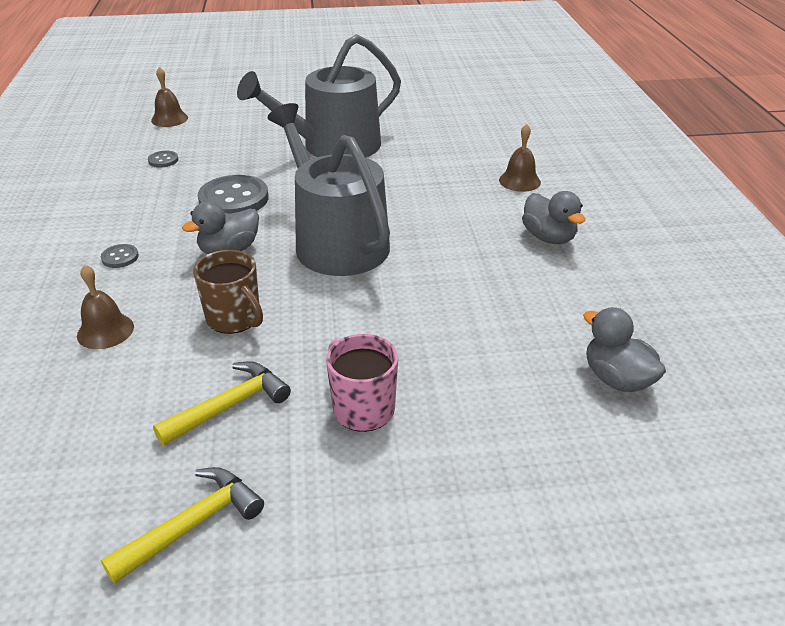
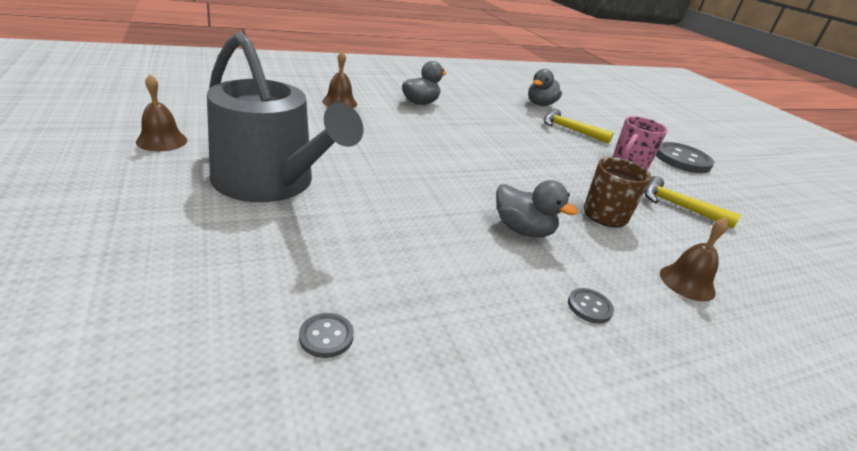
camera: 110 degrees left, 5 degrees down
yellow hammer [101,467,264,584] -> yellow hammer moved to [544,108,614,144]
brown bell [151,67,188,127] -> brown bell moved to [136,74,187,151]
grey button [198,175,269,214] -> grey button moved to [656,142,714,173]
grey watering can [268,103,390,276] -> none

